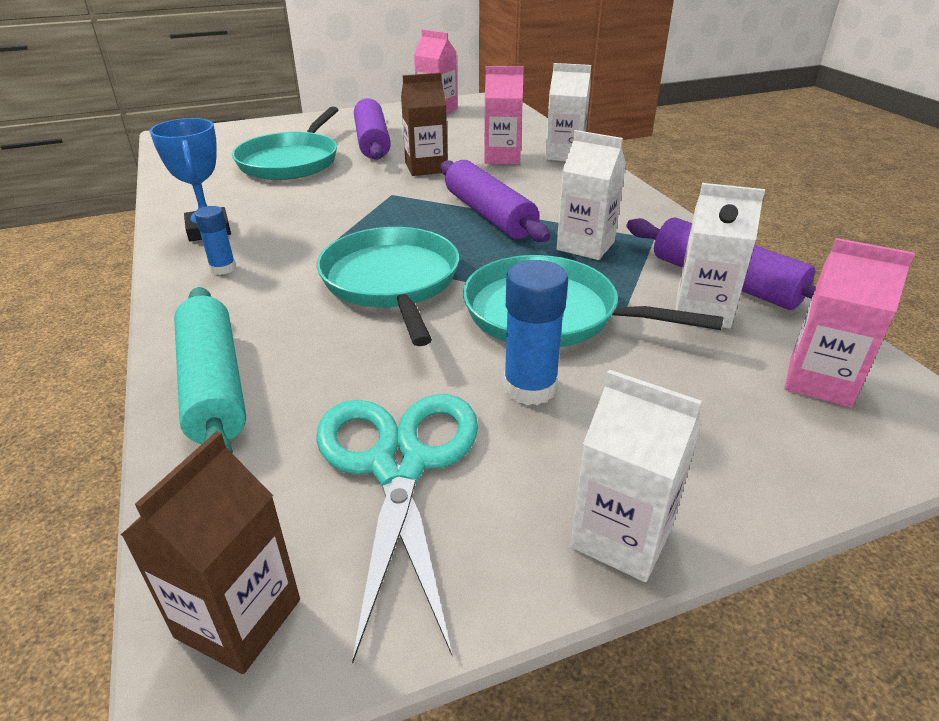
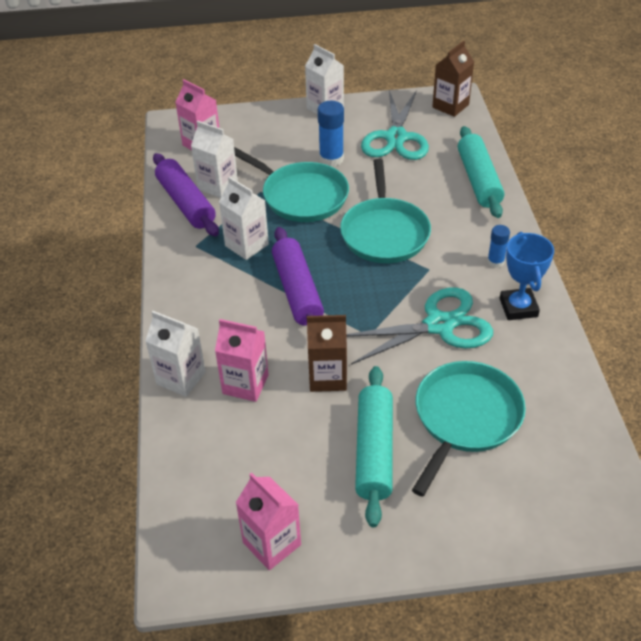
camera: 165 degrees left, 10 degrees up
purple rolling pin [354,98,391,160] -> turquoise rolling pin [355,366,393,527]
none -> turquoise scissors [346,287,493,365]

